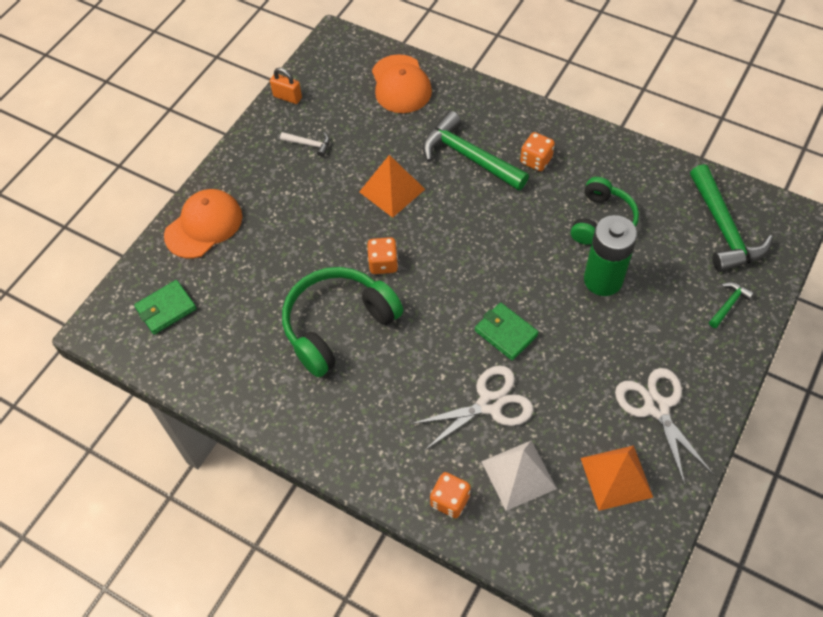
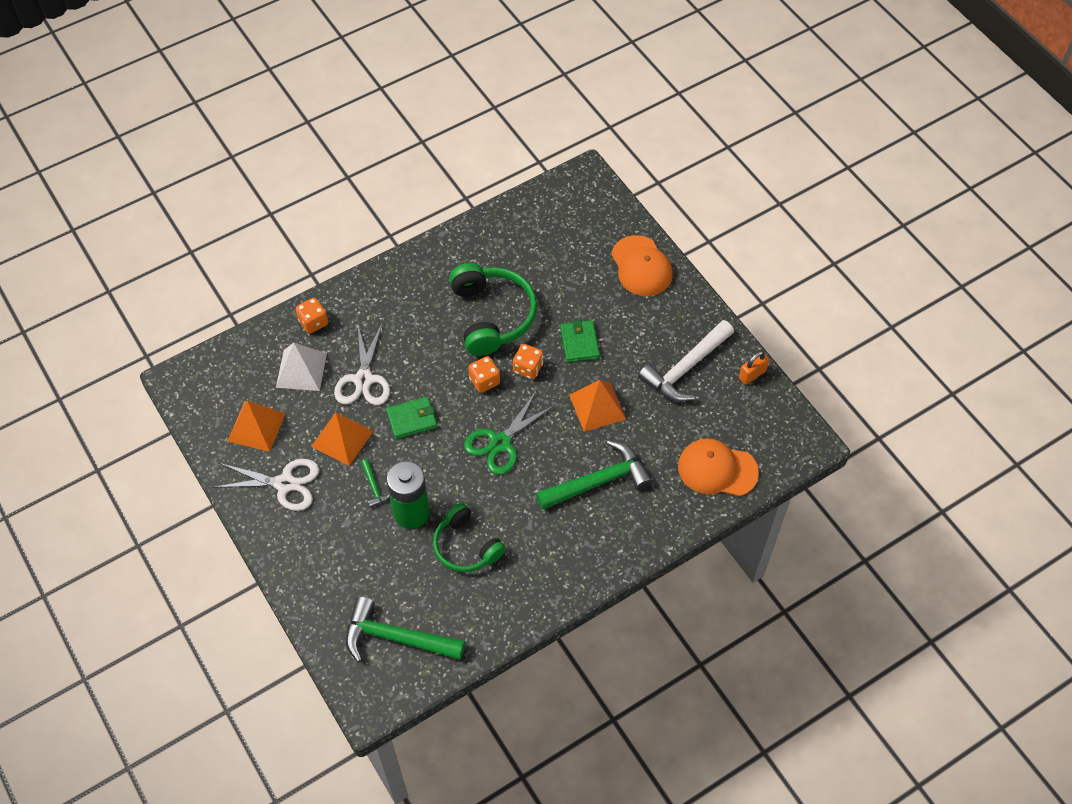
camera: 115 degrees right, 0 degrees up
green wallet [134,280,197,335] -> green wallet moved to [560,320,600,362]
white hammer [280,132,330,157] -> white hammer [638,320,734,402], size x2.21
orange dice [520,132,555,171] -> orange dice moved to [468,356,500,393]
green hammer [709,282,754,328] -> green hammer moved to [361,459,390,508]
none -> orange pyramid [311,412,373,466]
none -> green scissors [464,390,556,475]

